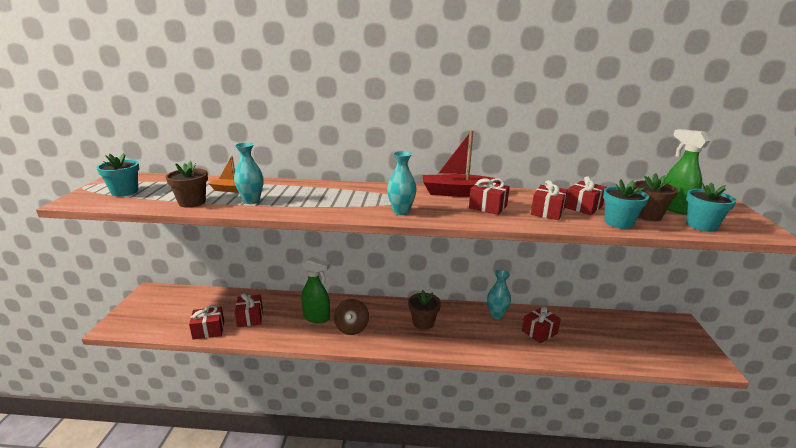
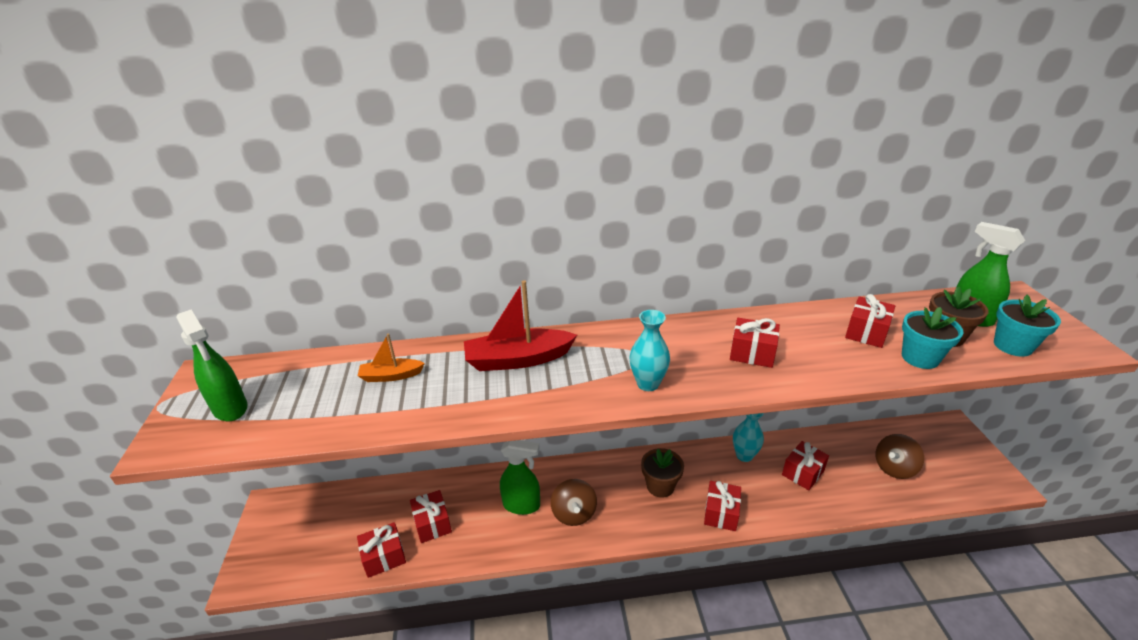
camera: 10 degrees left, 10 degrees up
turquoise flower pot [96,153,139,197] -> green spray bottle [176,310,247,421]
brown flower pot [166,161,208,208] -> none
turquoise vase [234,142,264,204] -> none
red boat [422,130,501,197] -> red boat moved to [464,280,577,371]
red gift [531,180,568,220] -> red gift moved to [704,481,741,531]
none -> brown spinning top [876,434,924,479]

